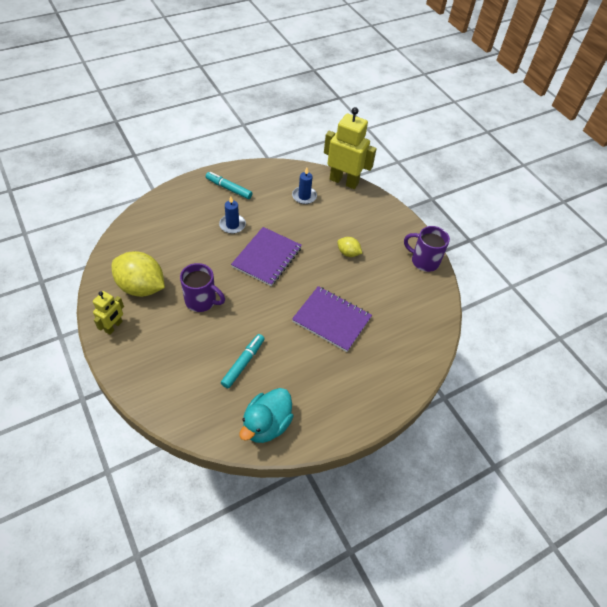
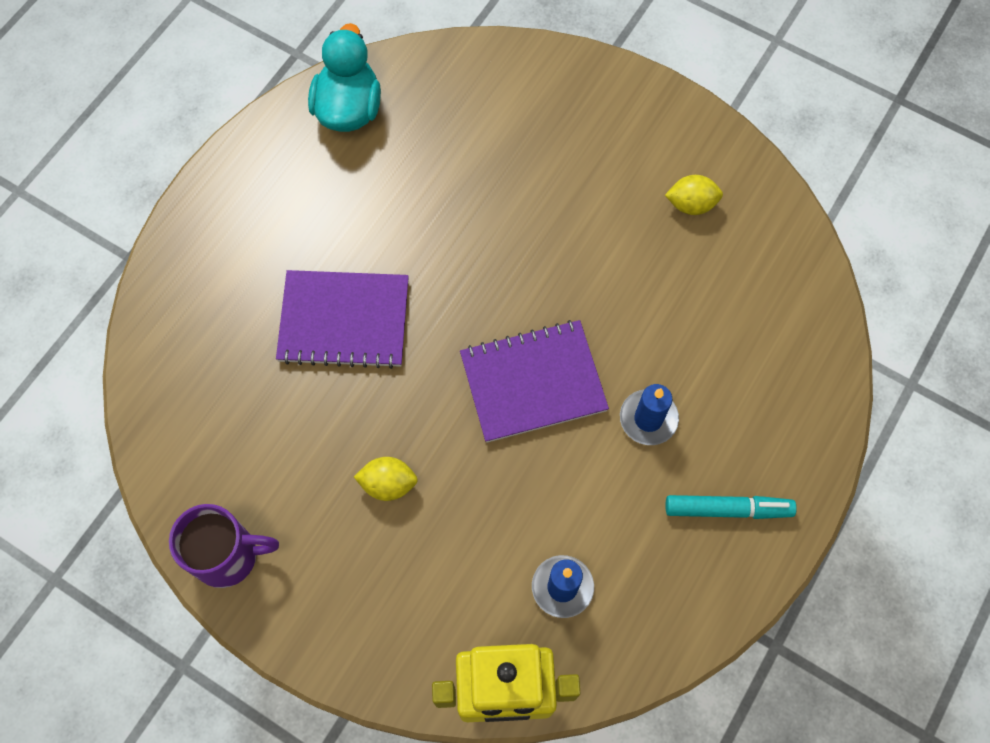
camera: 155 degrees right, 15 degrees up
yellow robot [93,291,124,335] -> none
yellow lemon [112,251,165,297] -> yellow lemon [665,175,723,215], size x0.49
purple mug [180,263,225,312] -> none
turquoise marker [221,334,265,388] -> none
purple notebook [231,227,302,286] -> purple notebook turned 75 degrees clockwise [460,320,609,443]

